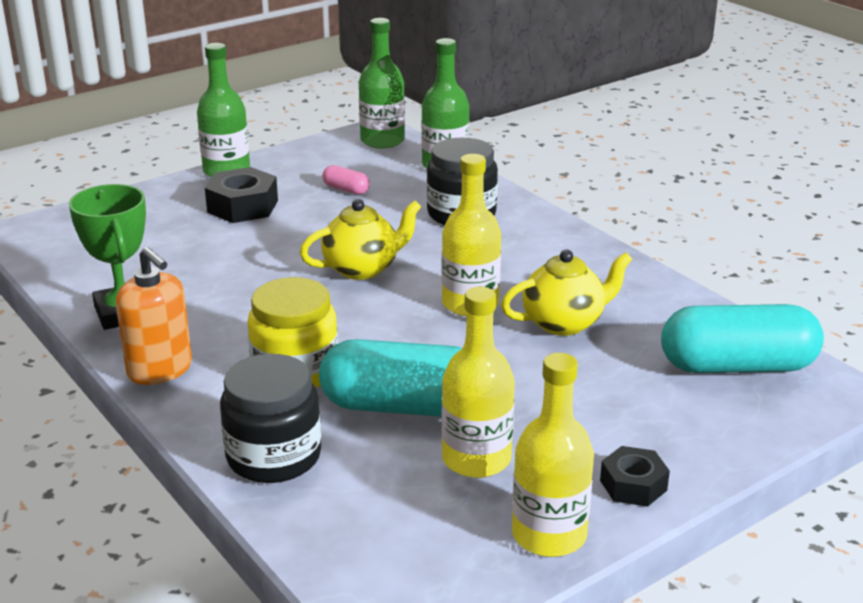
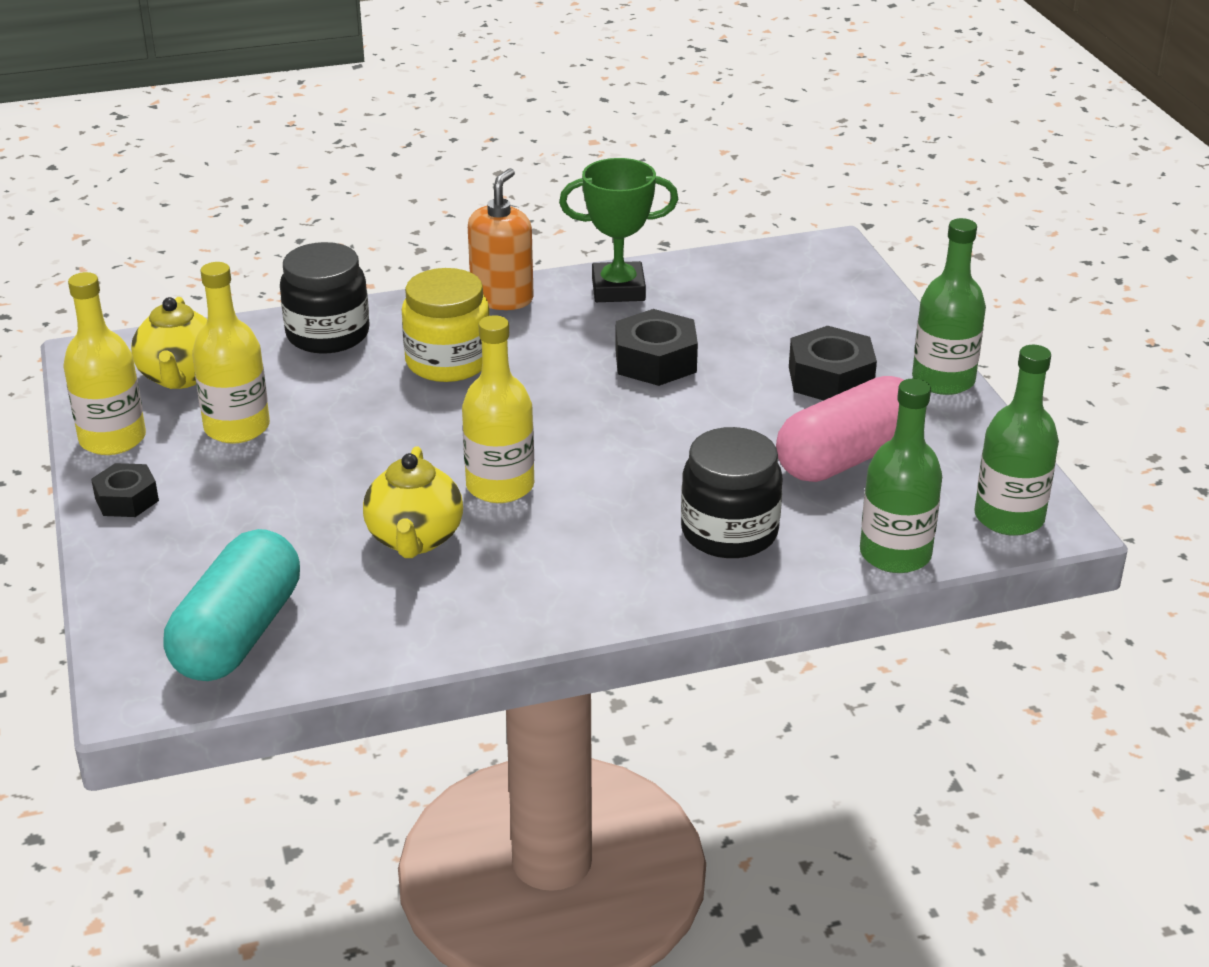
camera: 110 degrees right, 5 degrees up
orange soap dispenser [116,247,192,385] -> orange soap dispenser turned 135 degrees clockwise [468,168,534,310]
yellow teapot [300,199,422,280] -> yellow teapot moved to [131,297,207,389]
turquoise capsule [319,339,462,417] -> none
pink capsule [322,165,370,195] -> pink capsule [776,376,904,482], size x2.33
none -> black nut [616,309,698,386]

